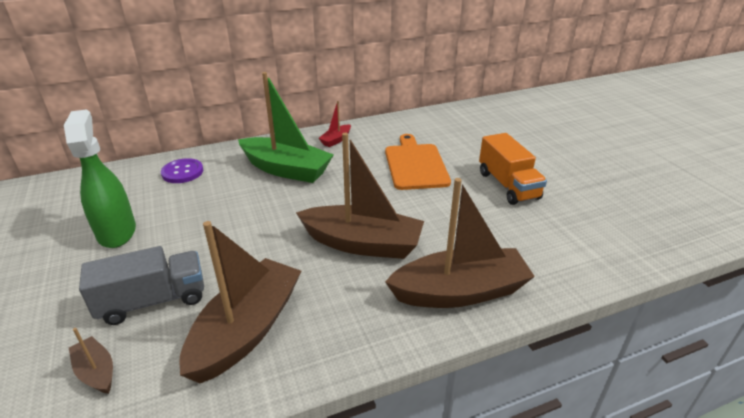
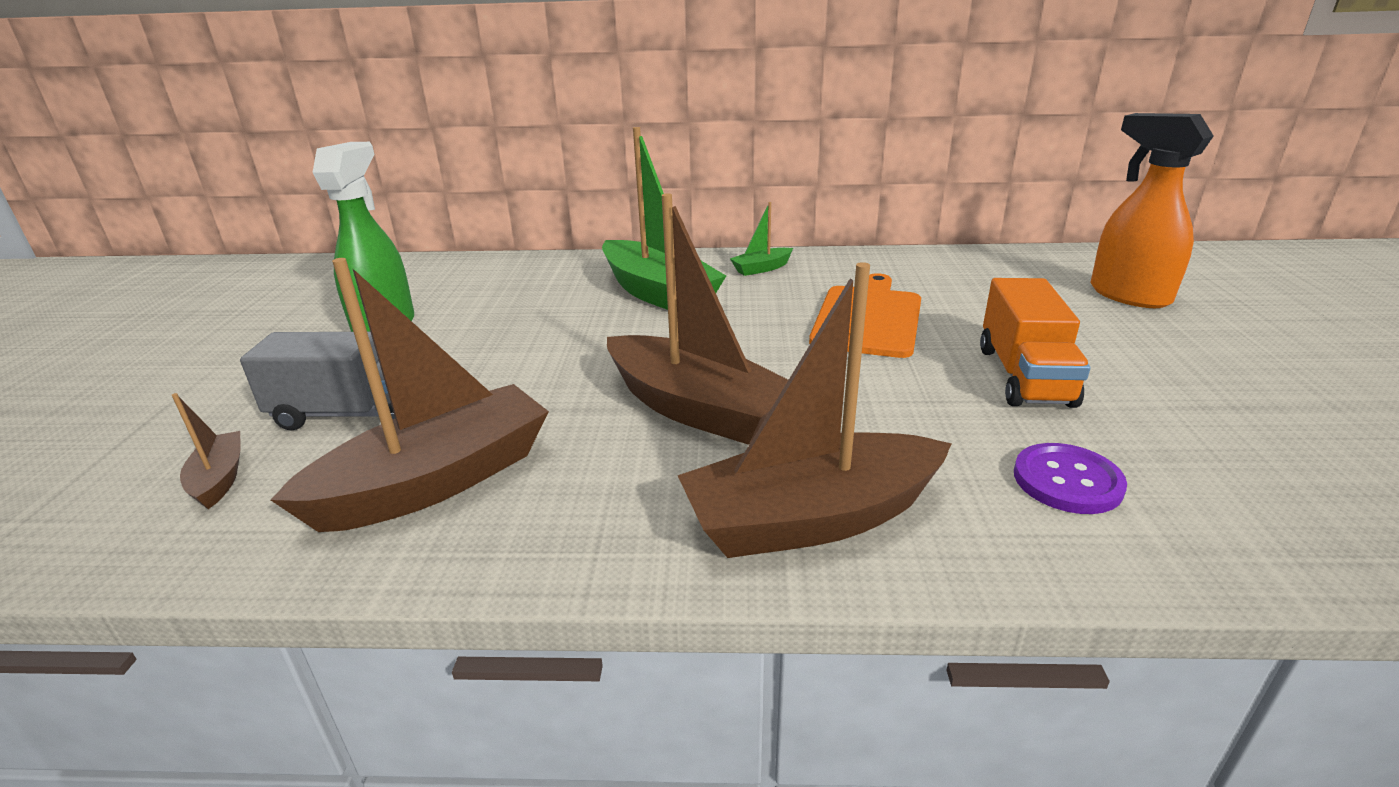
camera: 25 degrees right, 5 degrees down
purple button [161,158,203,183] -> purple button moved to [1014,443,1127,514]
red boat [319,101,351,147] -> green boat [730,202,793,276]
brown boat [385,178,535,308] -> brown boat turned 150 degrees clockwise [677,262,952,558]
none -> orange spray bottle [1090,113,1214,308]

